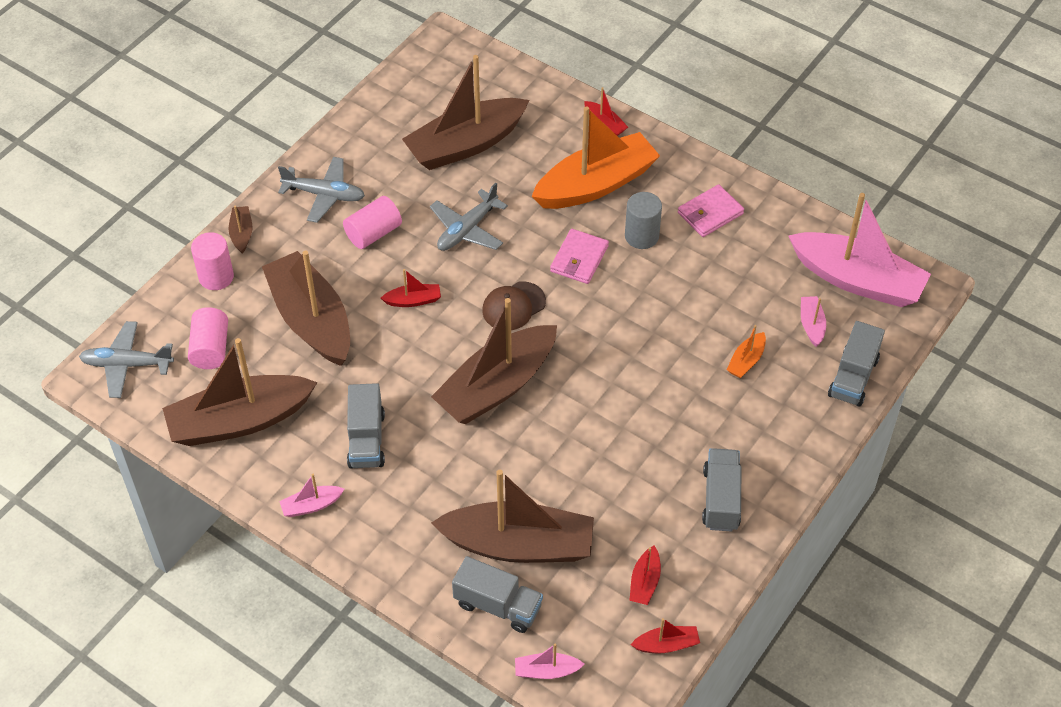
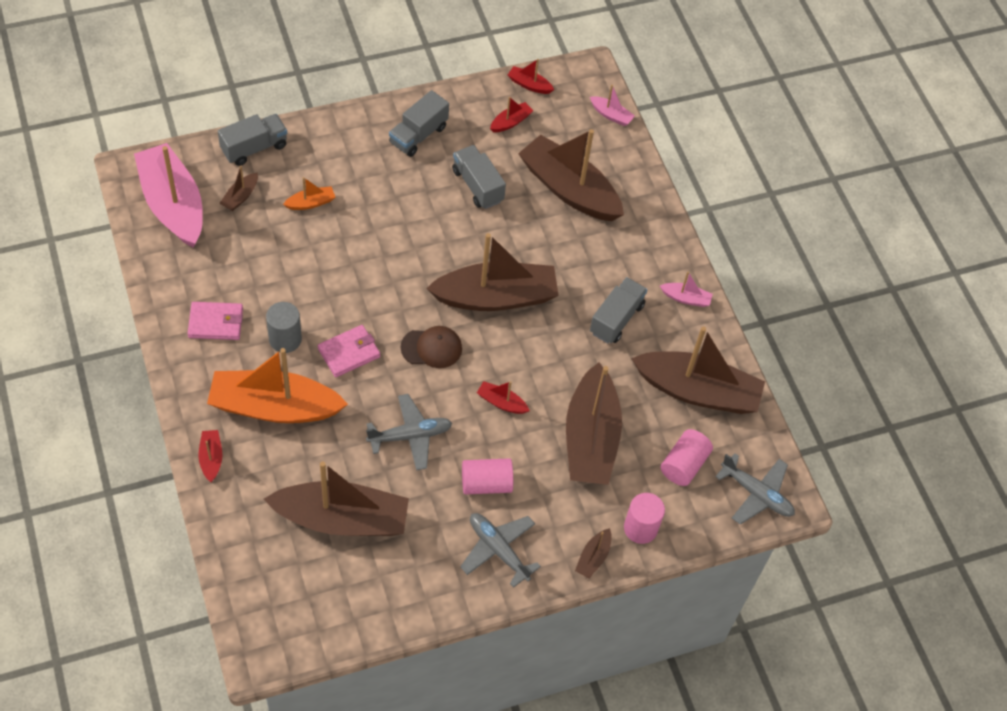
camera: 150 degrees left, 5 degrees up
grey truck [452,556,543,633] -> grey truck moved to [452,145,506,209]
pink boat [801,296,826,347] -> brown boat [219,166,258,211]

